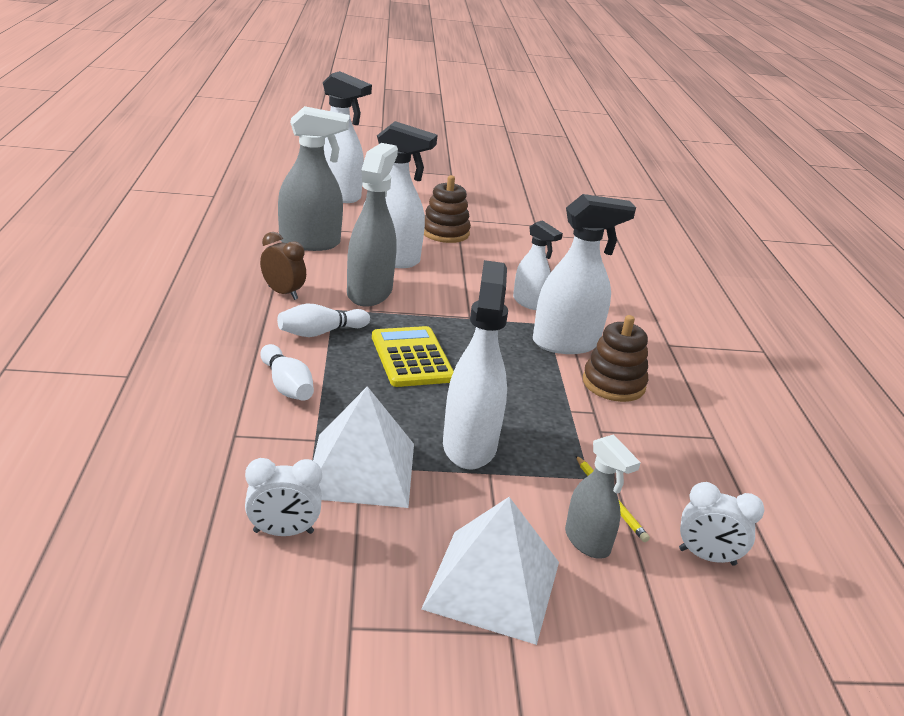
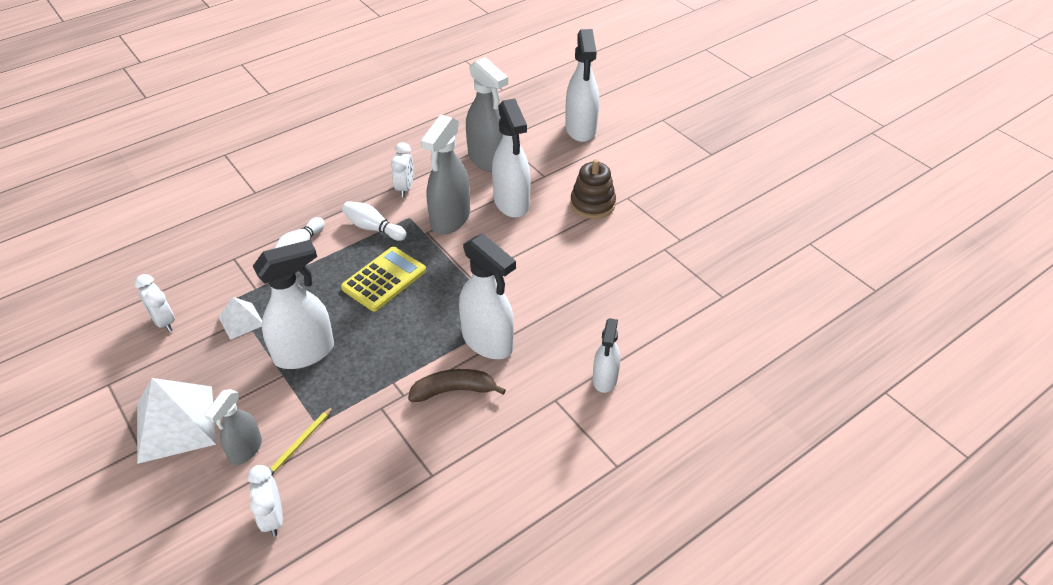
camera: 60 degrees right, 15 degrees up
brown clock [260,232,306,300] -> white clock [391,142,414,197]
white pyramid [313,386,414,508] -> white pyramid [218,297,262,340], size x0.53
grey spray bottle [347,143,398,306] -> grey spray bottle turned 135 degrees clockwise [421,115,470,234]
white spray bottle [513,220,563,310] -> white spray bottle moved to [593,318,620,393]
brown stacking toy [583,315,648,402] -> brown banana [408,369,506,402]

